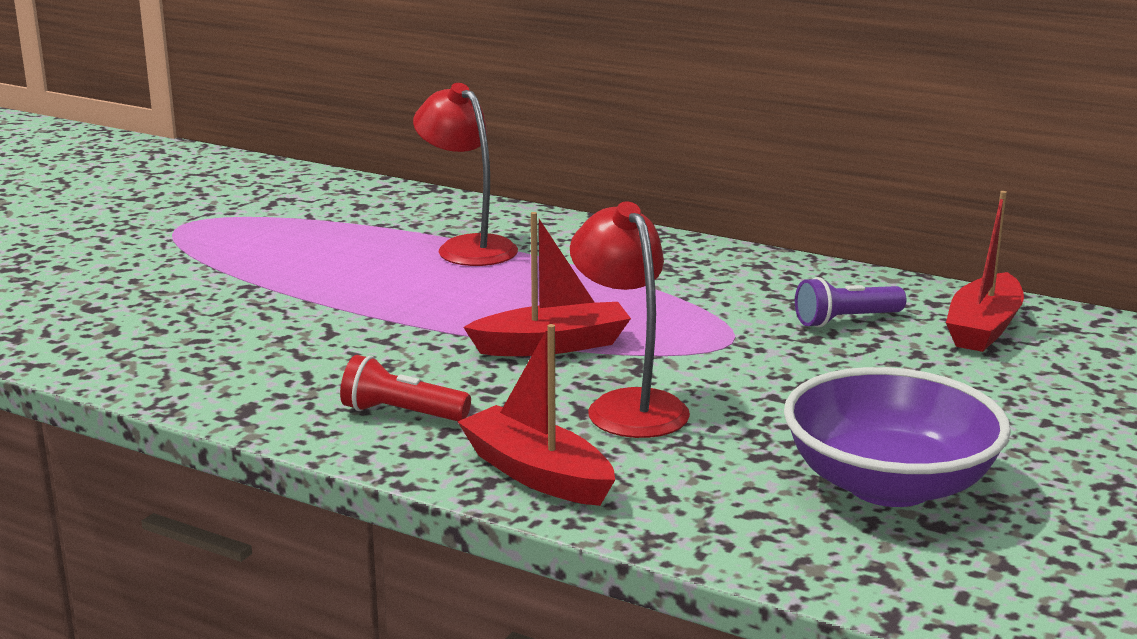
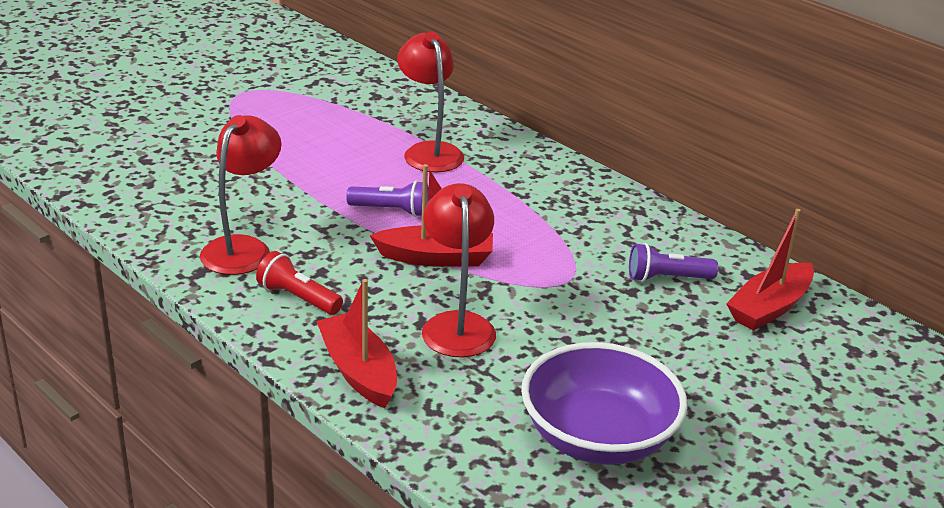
camera: 15 degrees right, 10 degrees up
none -> red lamp [200,115,282,275]
none -> purple flashlight [346,180,429,217]

